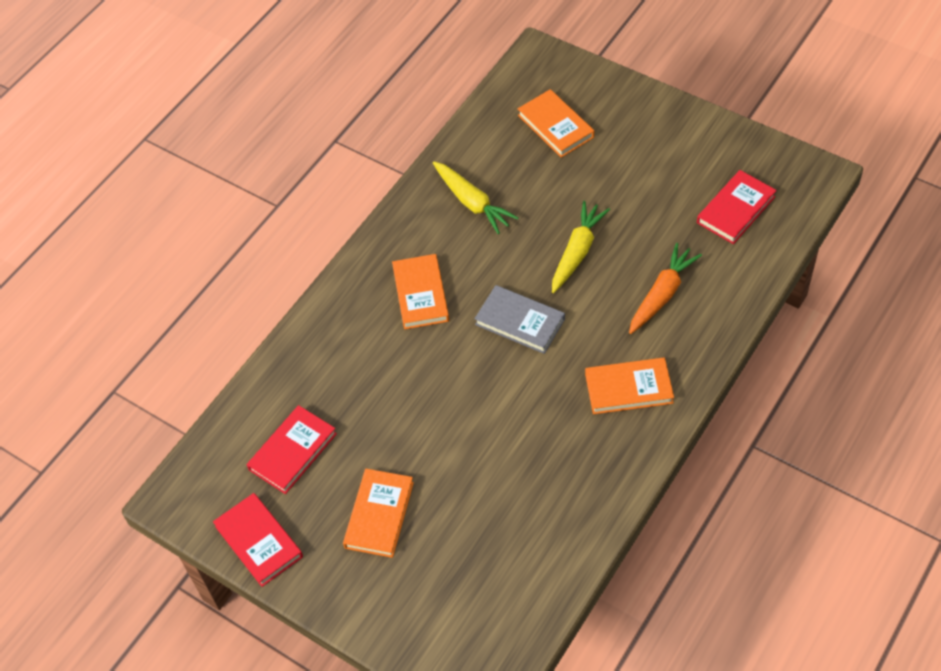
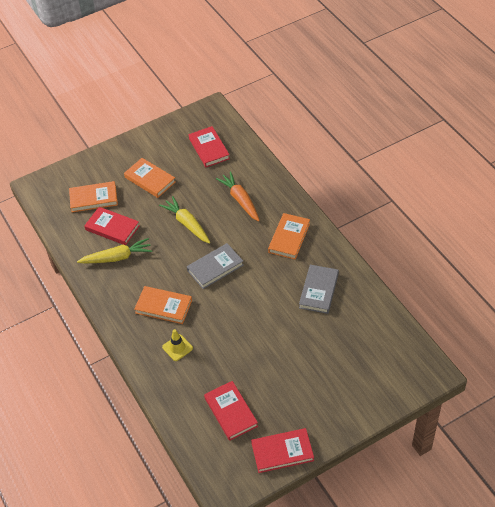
camera: 65 degrees left, 5 degrees down
orange book [343,469,414,558] -> orange book moved to [124,158,176,198]
none -> red book [84,207,140,245]
none -> yellow traffic cone [162,329,193,361]
none -> grey book [299,265,339,314]

